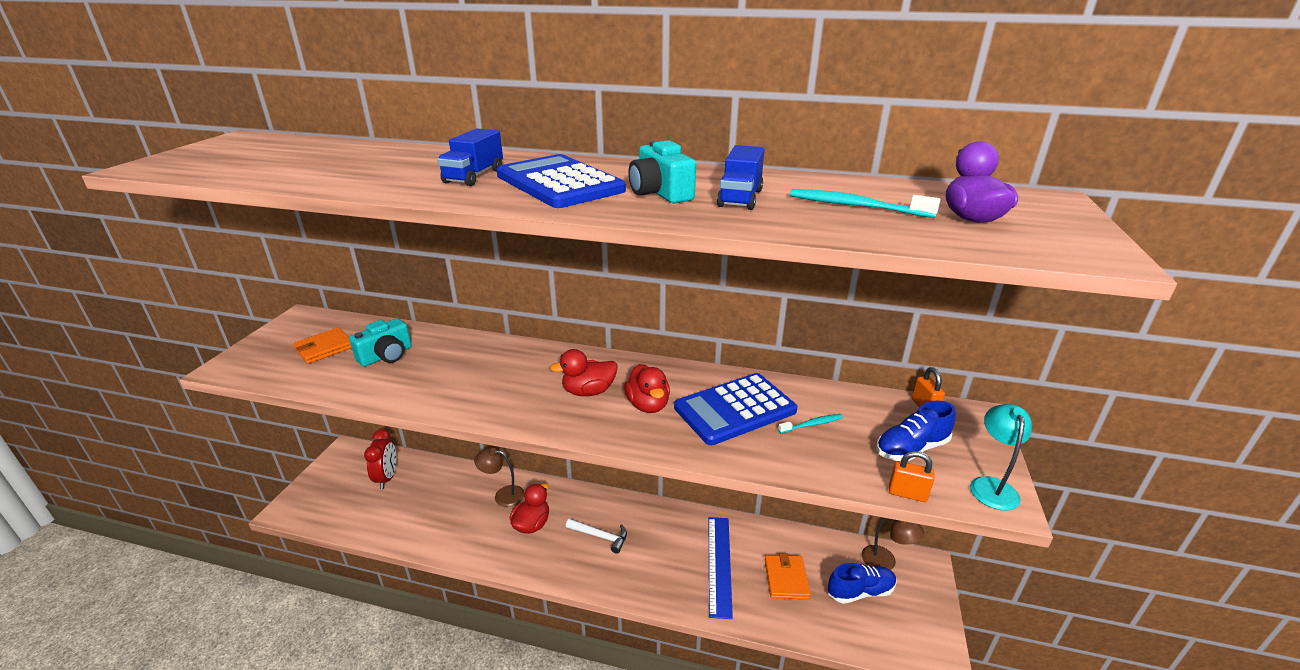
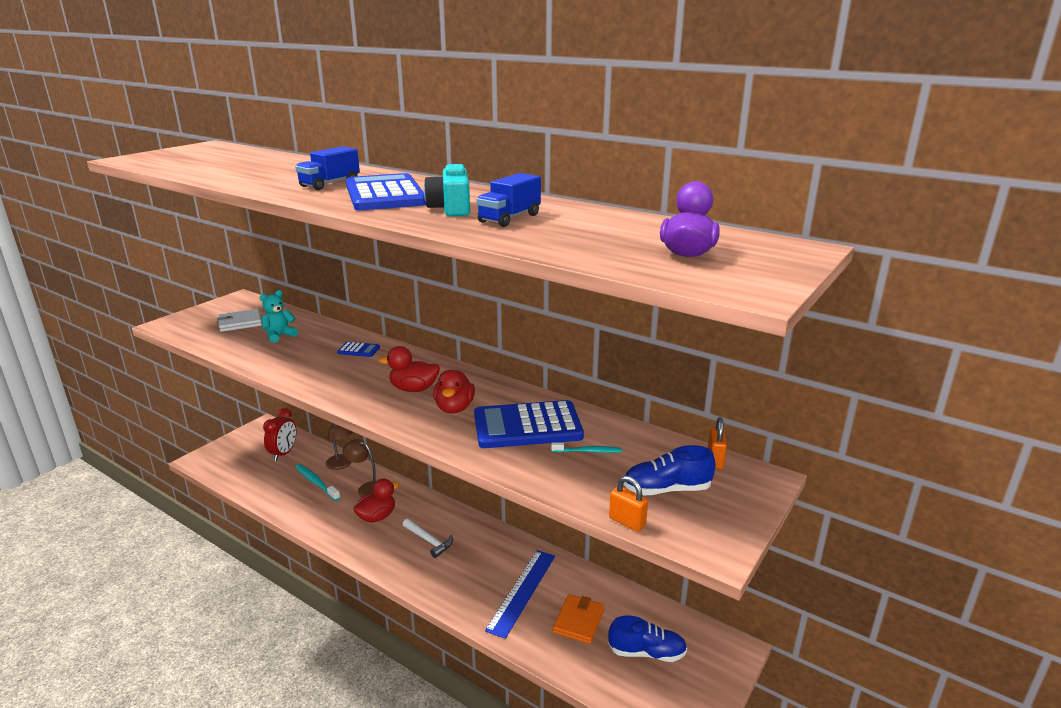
camera: 20 degrees right, 5 degrees down
orange wallet [293,327,351,364] -> white wallet [217,309,262,332]
turquoise camera [349,318,412,367] -> turquoise teddy bear [259,290,298,343]
turquoise toothbrush [790,189,940,218] -> turquoise toothbrush moved to [295,464,340,501]
brown lamp [862,518,924,570] -> brown lamp moved to [326,422,352,470]
turquoise lamp [970,404,1032,511] -> none
none -> blue calculator [337,342,380,357]

